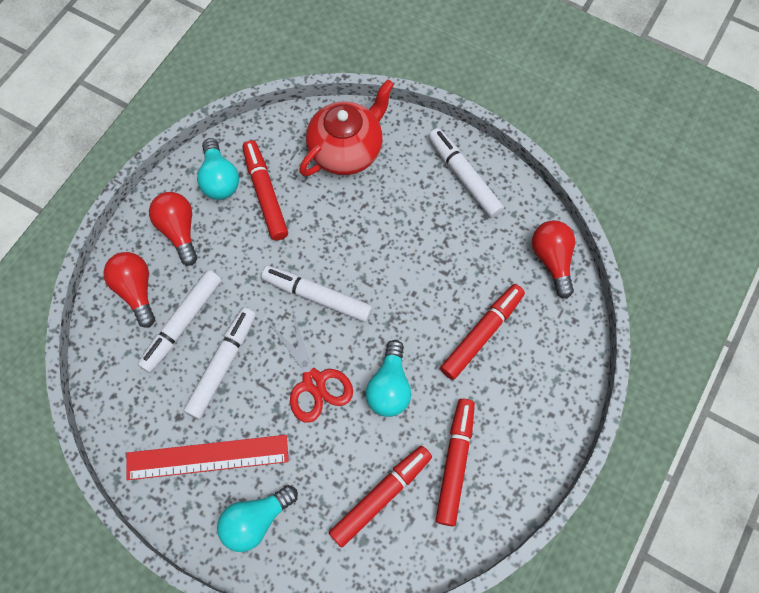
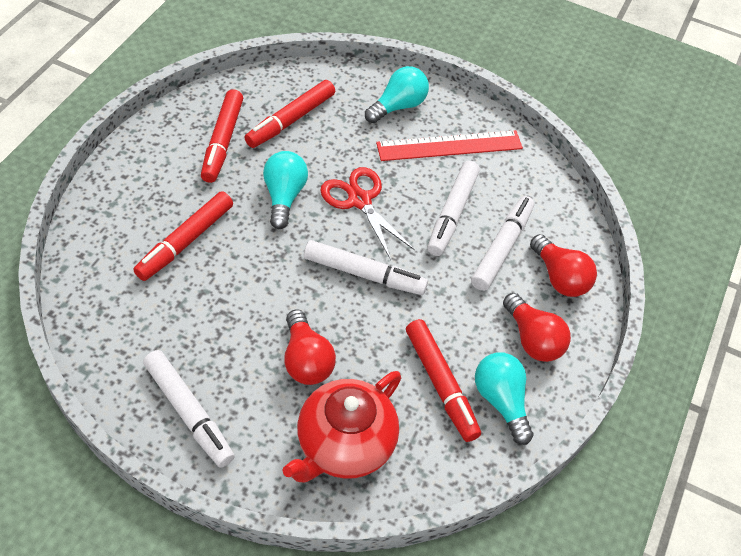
camera: 170 degrees right, 15 degrees down
red light bulb [532,220,575,299] -> red light bulb moved to [284,309,336,385]

